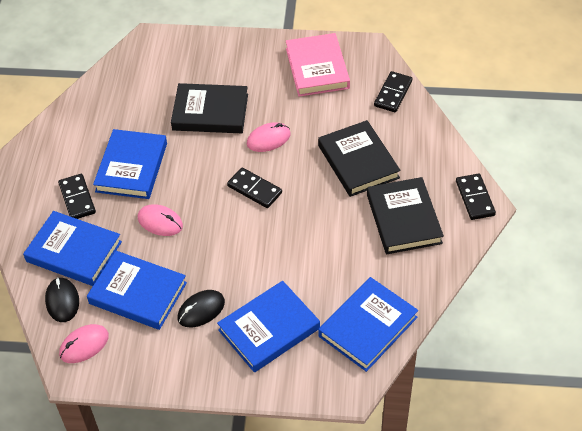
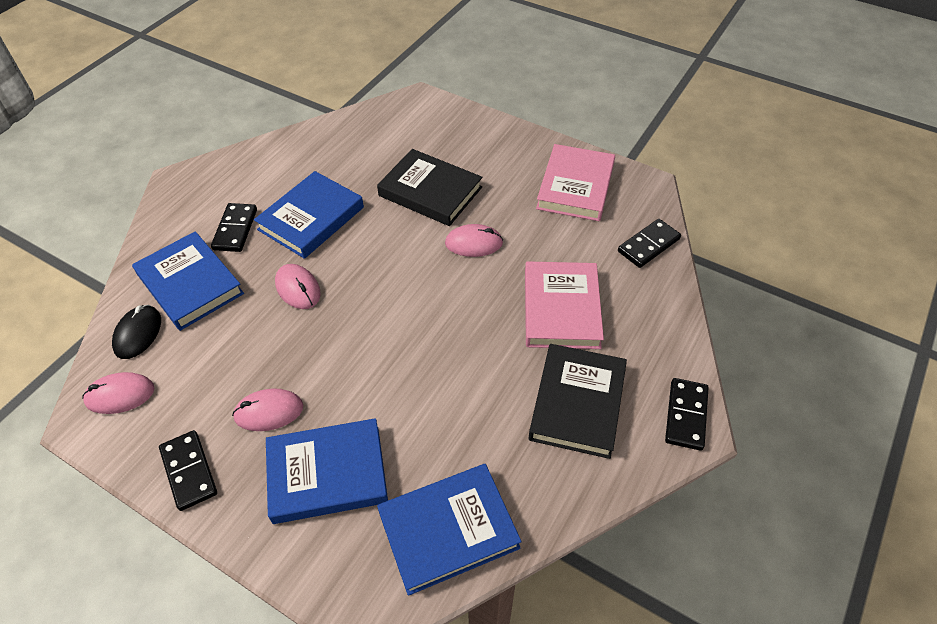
camera: 25 degrees right, 0 degrees up
blue book [87,251,187,330] -> none
black mouse [178,290,225,327] -> pink mouse [232,388,303,431]
black domino [227,168,282,208] -> black domino moved to [159,430,217,511]
black book [318,120,401,197] -> pink book [525,261,604,349]

